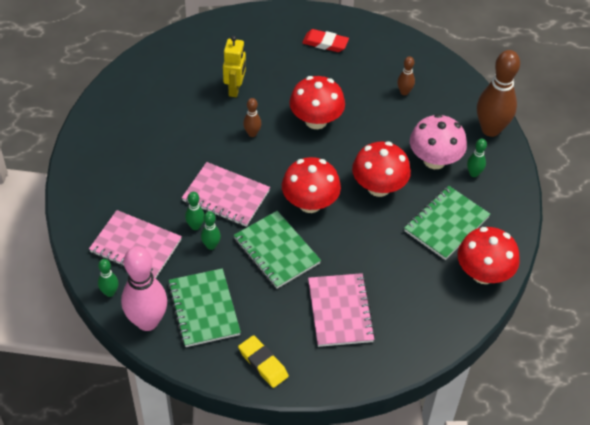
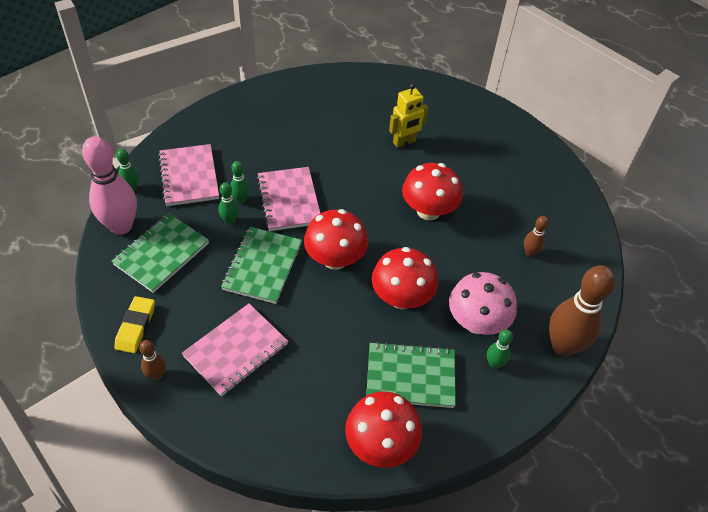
camera: 50 degrees right, 0 degrees up
brown bowling pin [243,98,261,137] -> brown bowling pin moved to [139,340,166,380]
red eraser [302,29,349,52] -> none

